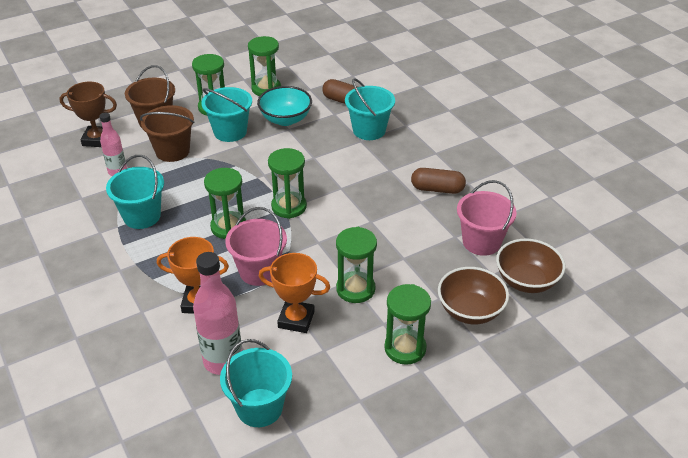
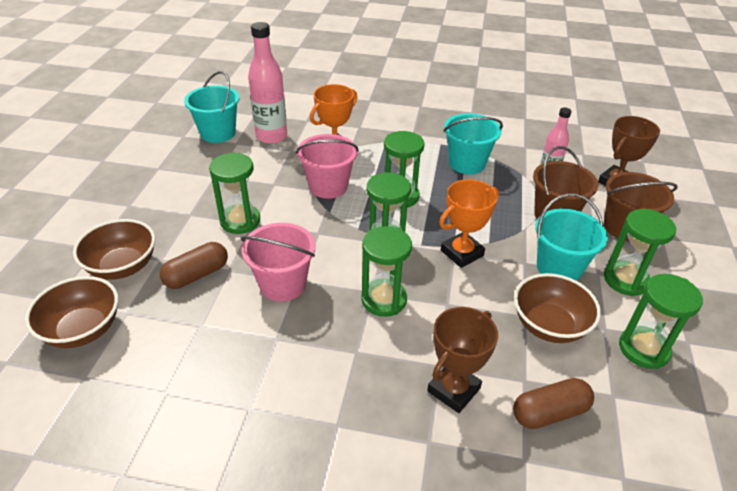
camera: 130 degrees right, 0 degrees up
turquoise bowl [257,86,312,126] -> brown bowl [514,273,601,343]
orange trophy [259,253,330,333] -> orange trophy moved to [439,179,499,268]
turquoise bucket [345,78,395,140] -> brown trophy [427,307,498,413]
green hourglass [384,284,431,365] -> green hourglass moved to [361,226,412,317]
brown capsule [411,168,466,194] -> brown capsule moved to [160,242,228,289]
pink bucket [457,180,517,256] -> pink bucket moved to [241,223,316,302]

